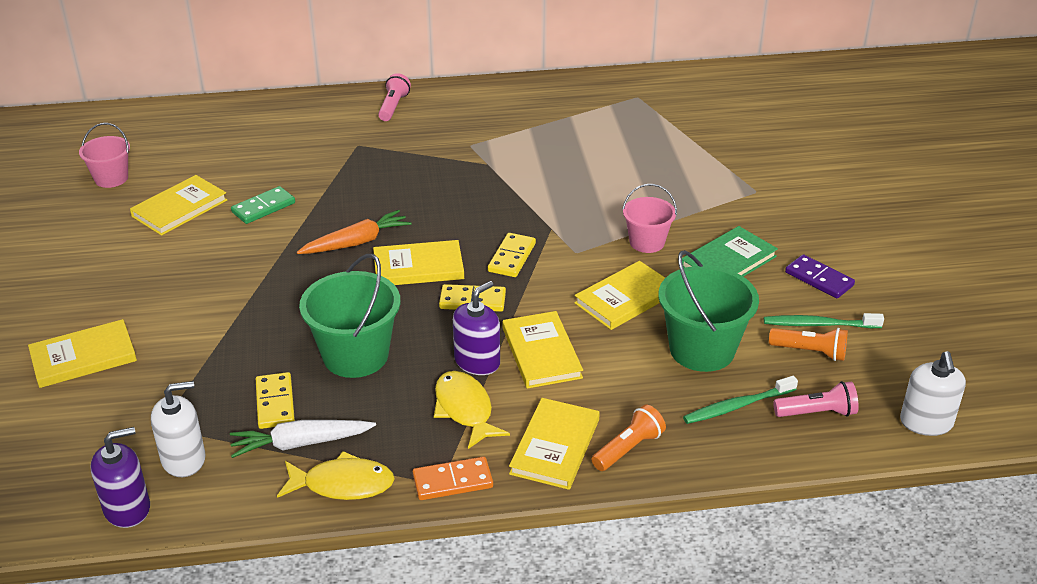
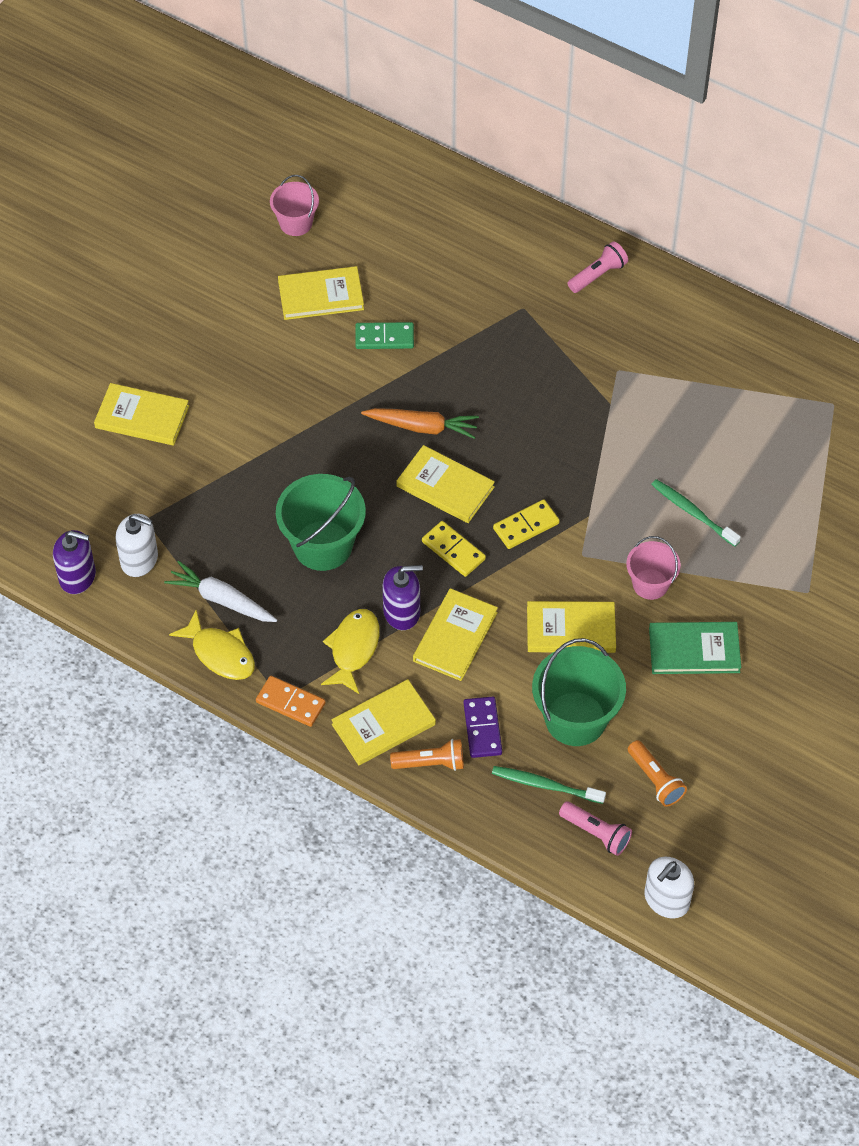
camera: 40 degrees right, 20 degrees up
yellow domino [256,372,295,429] -> none
green toothbrush [764,313,884,328] -> green toothbrush moved to [651,479,741,547]
purple domino [785,254,855,298] -> purple domino moved to [464,697,502,758]

